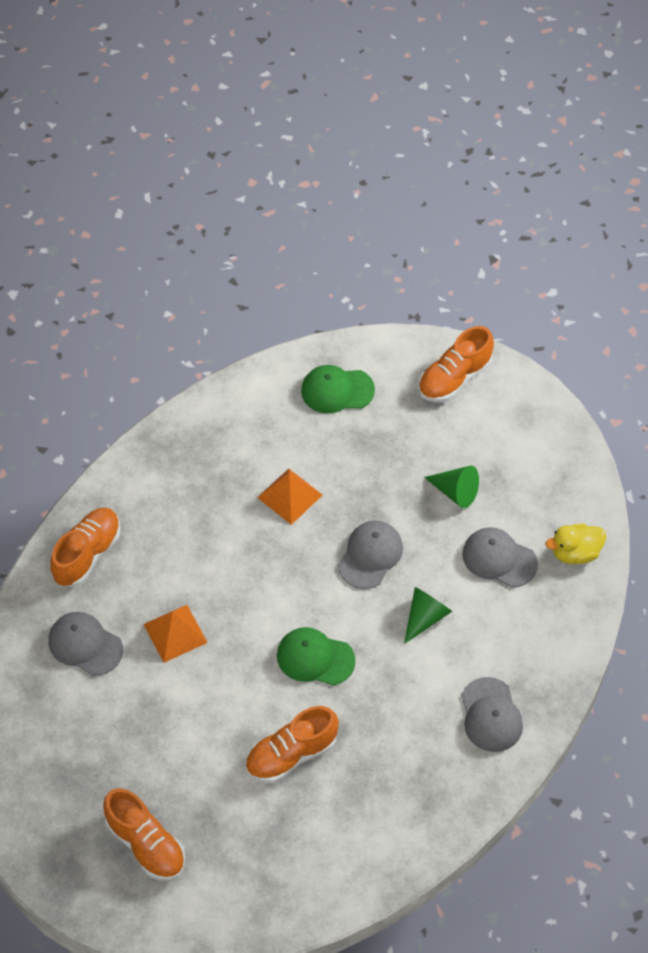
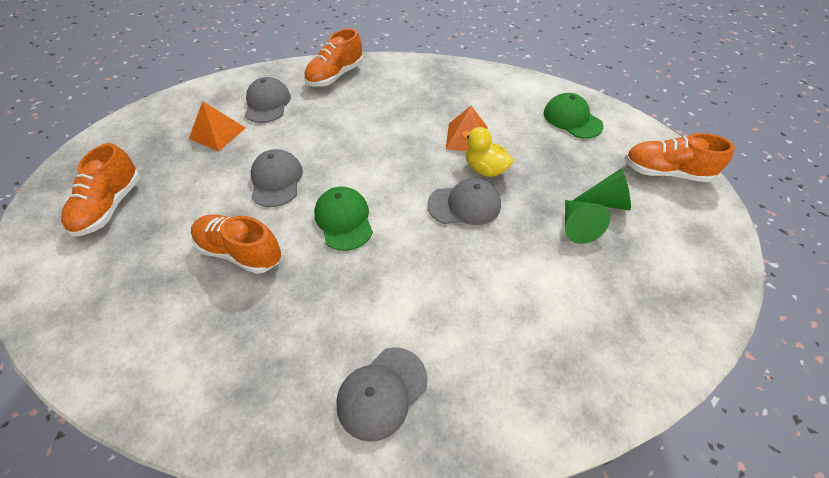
camera: 55 degrees right, 5 degrees down
orange shoe [50,508,121,587] -> orange shoe turned 135 degrees clockwise [304,28,363,87]
orange pyramid [143,605,208,663] -> orange pyramid moved to [189,101,245,151]
green cone [404,587,452,644] -> green cone moved to [572,168,631,210]
grey cap [462,527,538,588] -> grey cap moved to [251,149,303,207]
yellow duck [546,523,606,564] -> yellow duck moved to [461,127,514,177]

